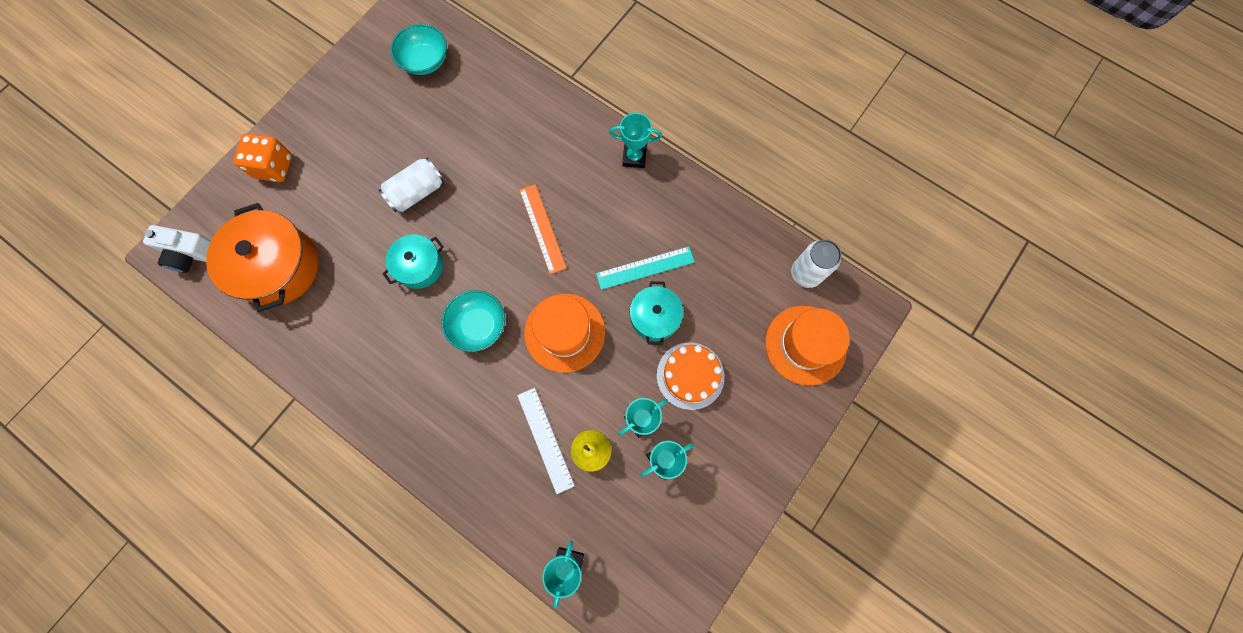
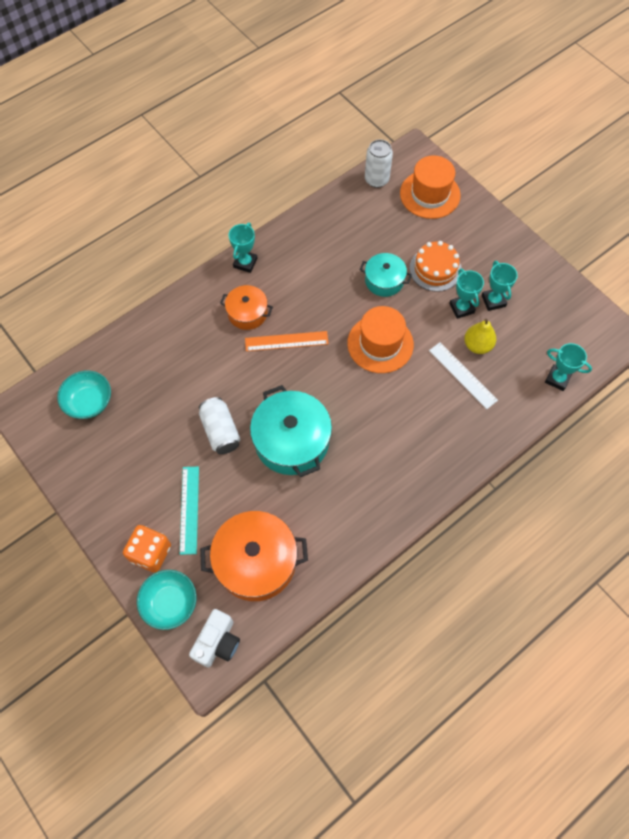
camera: 75 degrees left, 10 degrees down
turquoise pot [382,234,443,289] -> turquoise pot [250,385,332,477], size x1.74
turquoise bowl [442,290,505,352] -> turquoise bowl moved to [137,570,196,630]
white ruler [517,388,575,494] -> white ruler turned 60 degrees clockwise [429,342,498,409]
turquoise ruler [596,246,695,290] -> turquoise ruler moved to [180,467,199,555]
none -> orange pot [220,285,273,330]

